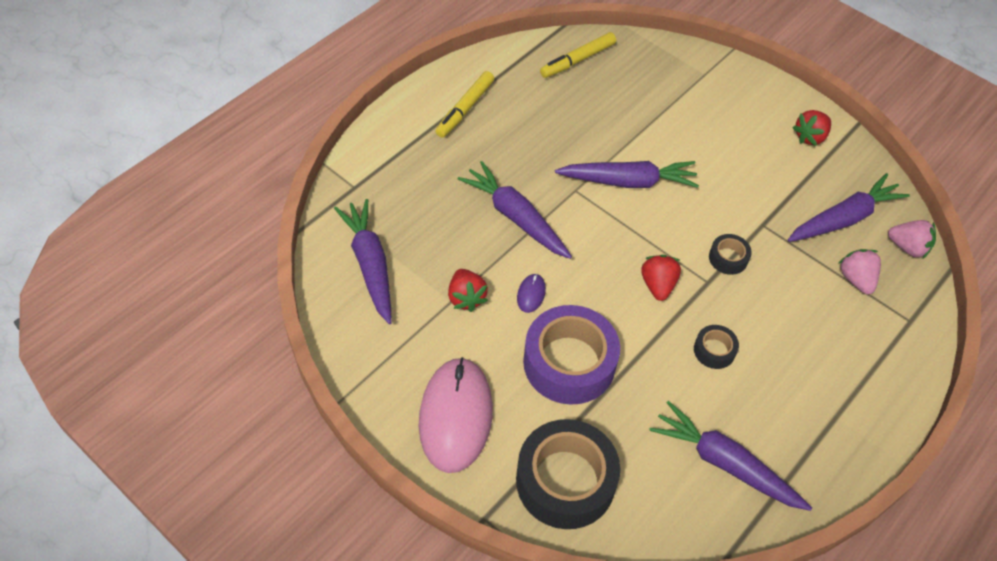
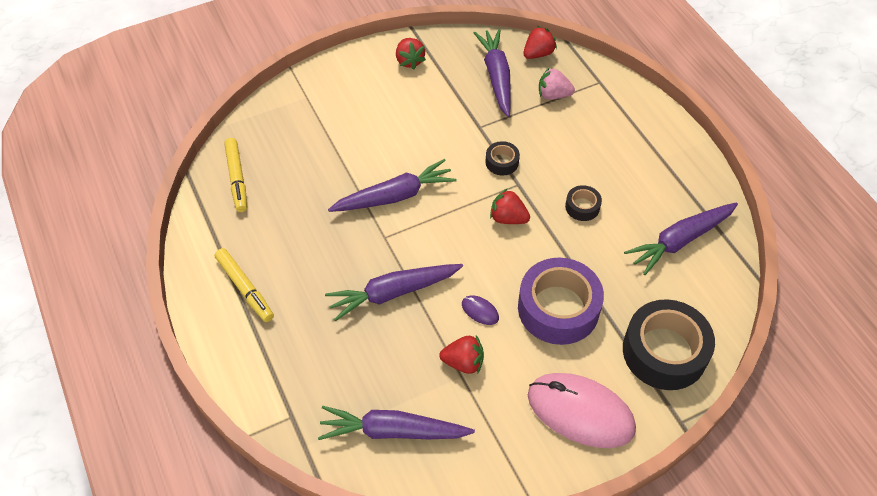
camera: 65 degrees left, 0 degrees up
purple carrot [555,161,699,188] -> purple carrot turned 45 degrees clockwise [328,159,457,212]
pink strawberry [888,220,936,259] -> red strawberry [523,26,557,59]

